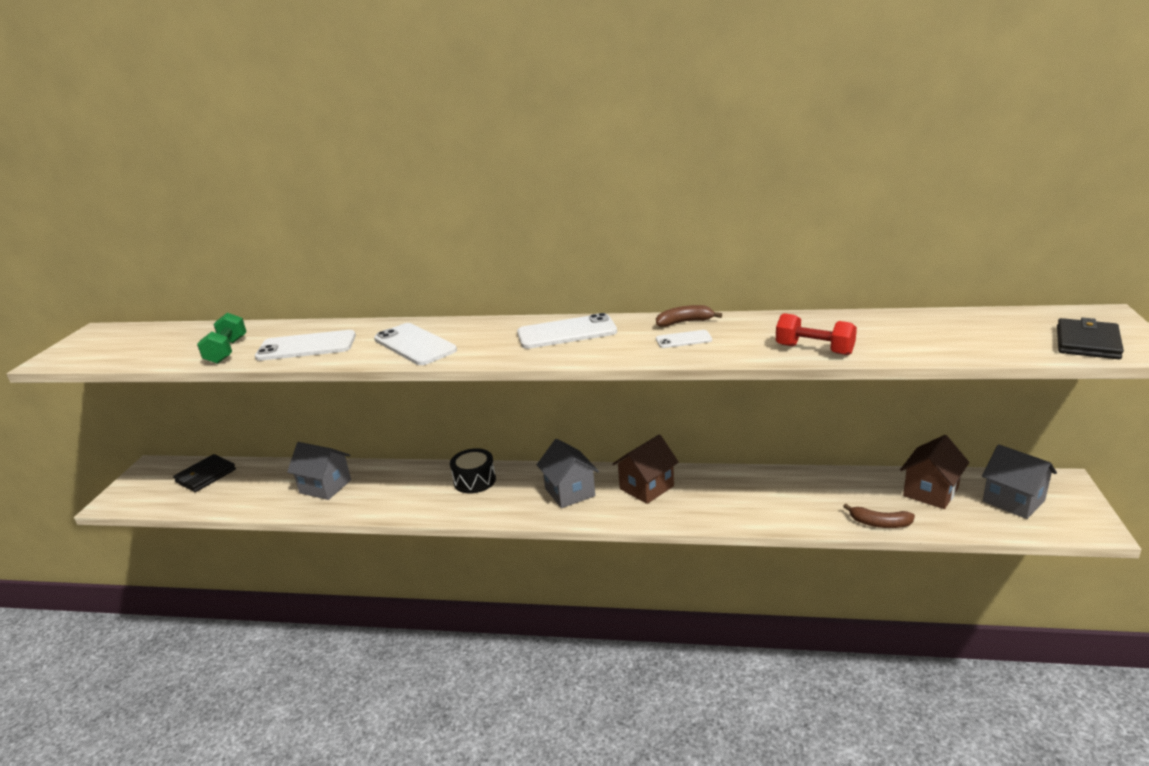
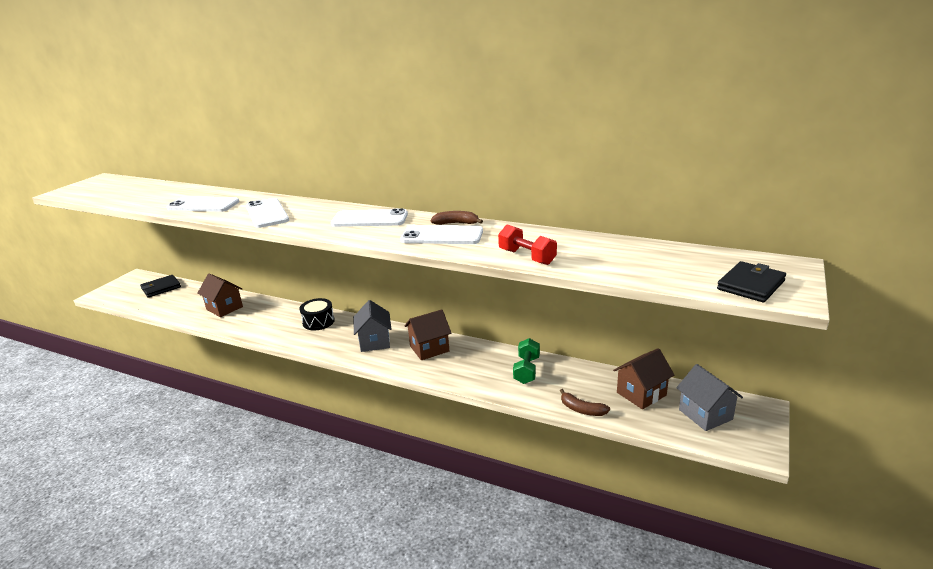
camera: 15 degrees right, 0 degrees up
green dumbbell [197,313,247,364] -> green dumbbell moved to [513,338,540,384]
grey house [287,442,351,500] -> brown house [197,273,243,317]
white phone [656,330,712,348] -> white phone [400,225,483,244], size x1.88

